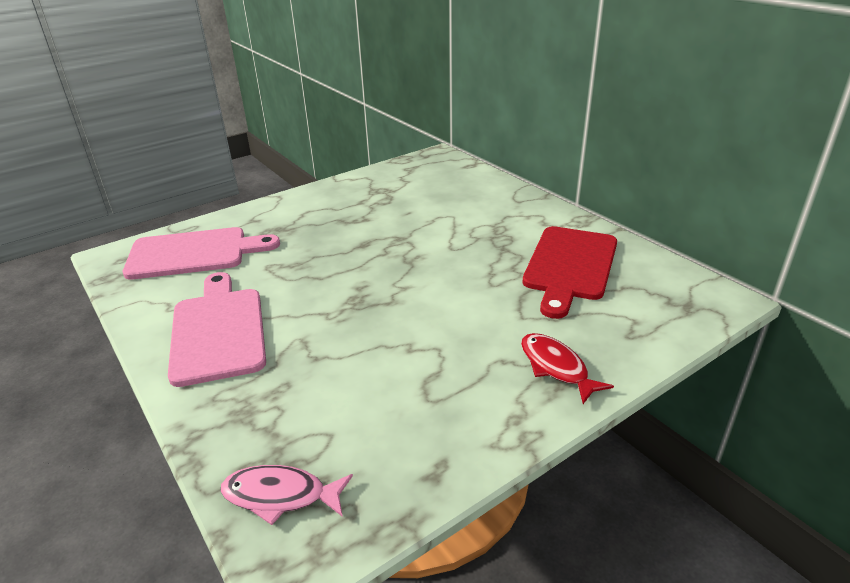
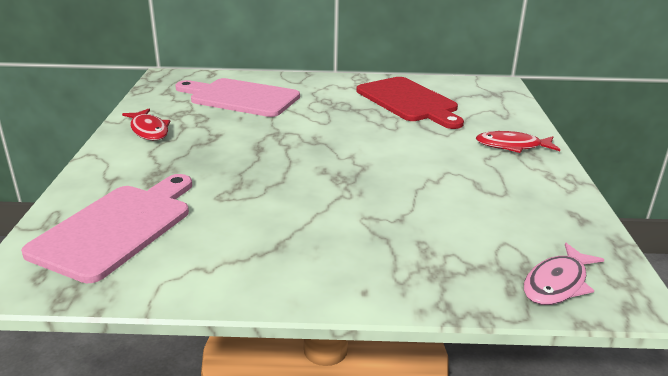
camera: 55 degrees left, 5 degrees down
pink cutting board [168,272,266,387] -> pink cutting board moved to [175,78,300,117]
none -> red fish [122,109,170,140]

